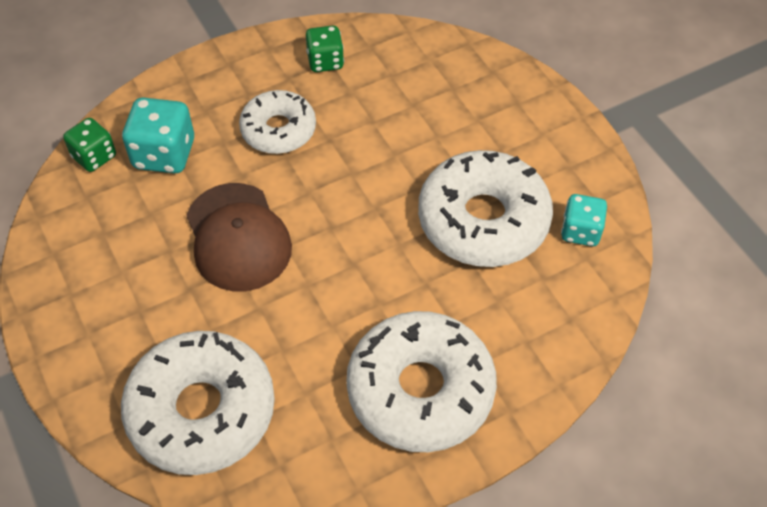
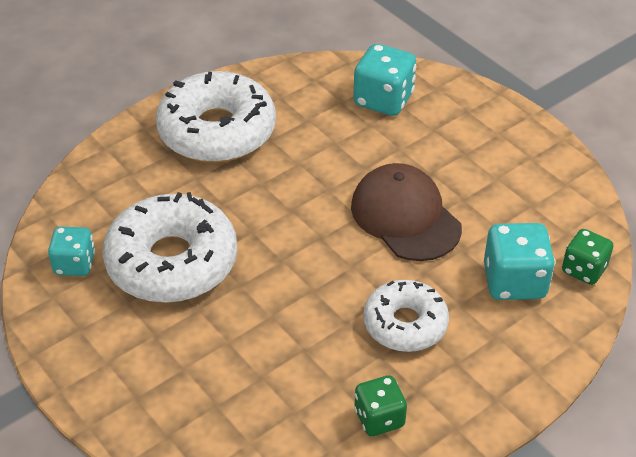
camera: 170 degrees right, 10 degrees down
white donut [121,331,275,475] -> turquoise dice [353,44,417,116]

